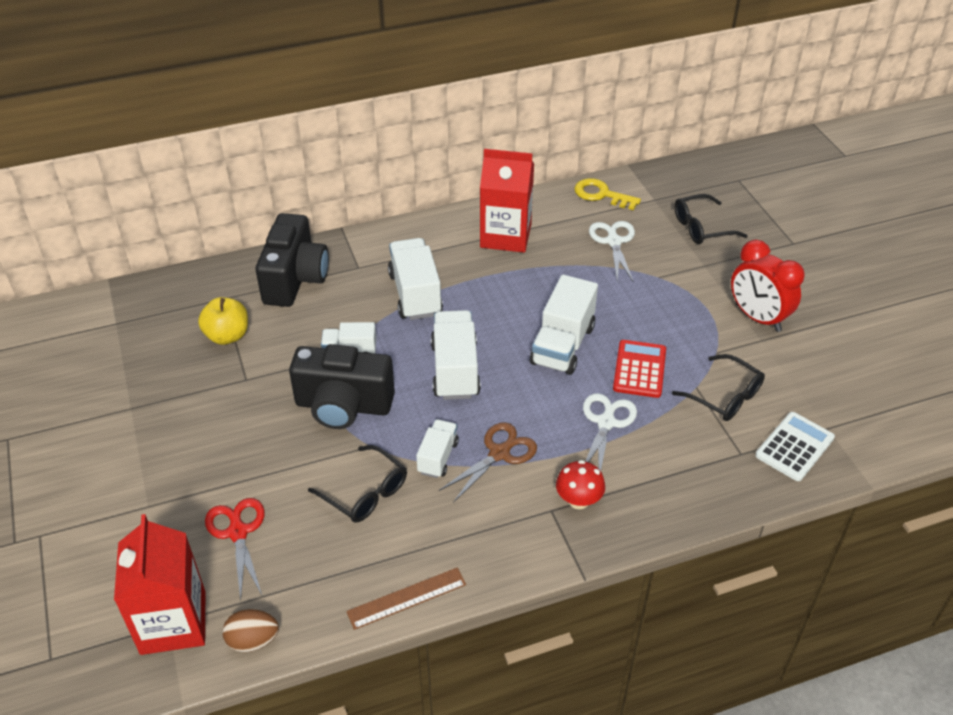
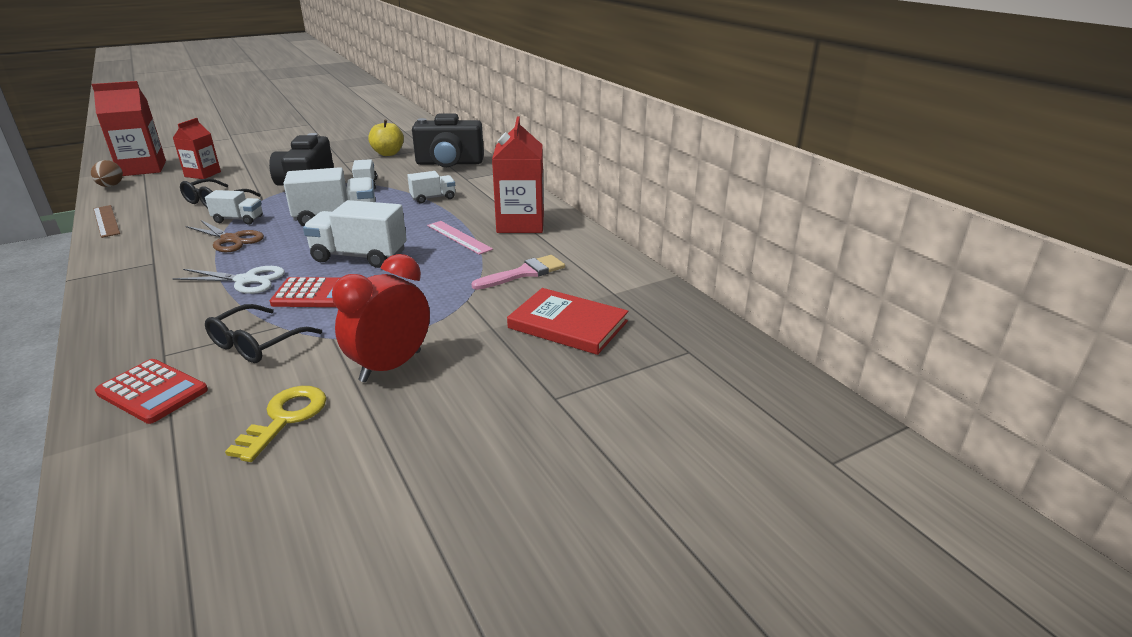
camera: 80 degrees right, 15 degrees down
red scissors [205,498,265,601] -> red carton [173,118,221,179]
white truck [388,238,443,320] -> white truck [407,171,455,203], size x0.58
red mushroom [556,460,605,509] -> none
yellow key [574,178,641,210] -> yellow key moved to [225,386,327,462]
white scissors [589,221,635,283] -> pink brush [472,255,565,290]
black glasses [674,194,748,244] -> red book [507,288,628,355]
white calculator [755,412,835,481] -> red calculator [95,359,208,424]
none -> pink ruler [427,221,493,255]

